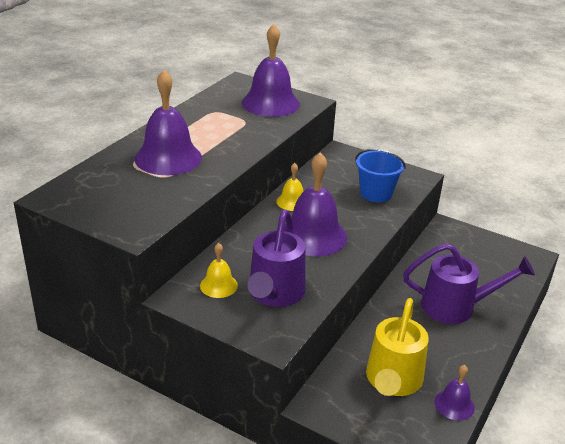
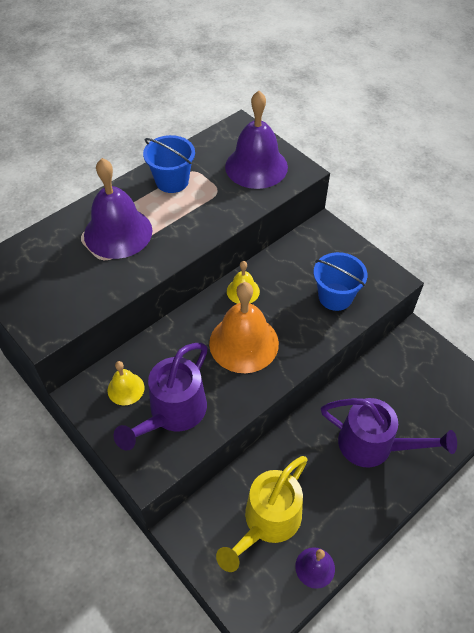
camera: 20 degrees right, 20 degrees up
purple bell [284,152,347,256] -> orange bell [209,282,279,373]
none -> blue bucket [143,135,195,193]

